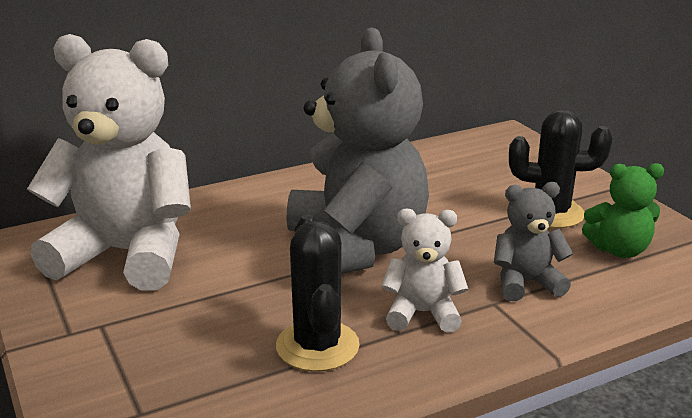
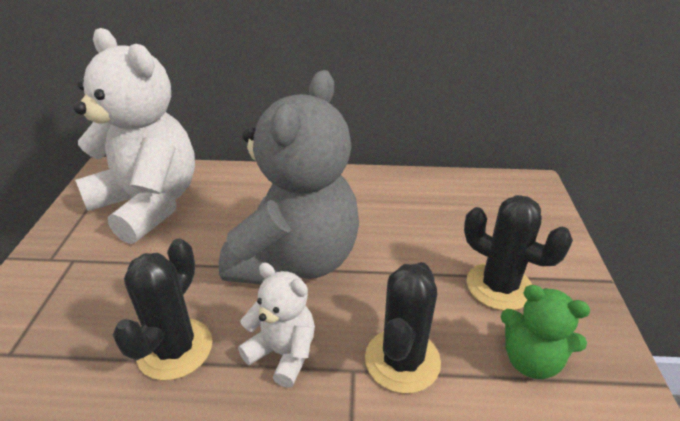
camera: 30 degrees right, 10 degrees up
grey teddy bear [494,182,573,301] -> black cactus [365,262,441,393]

